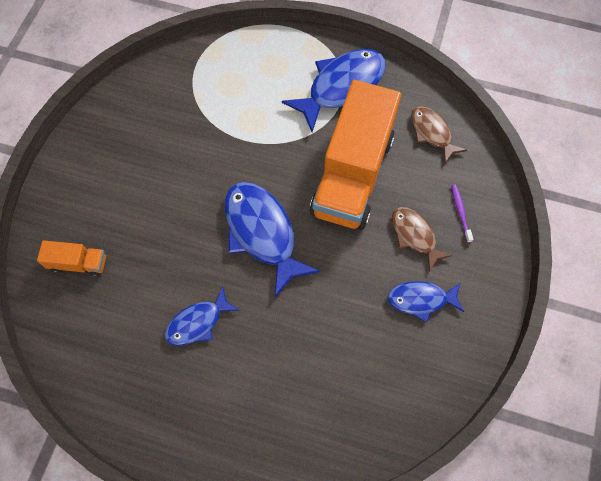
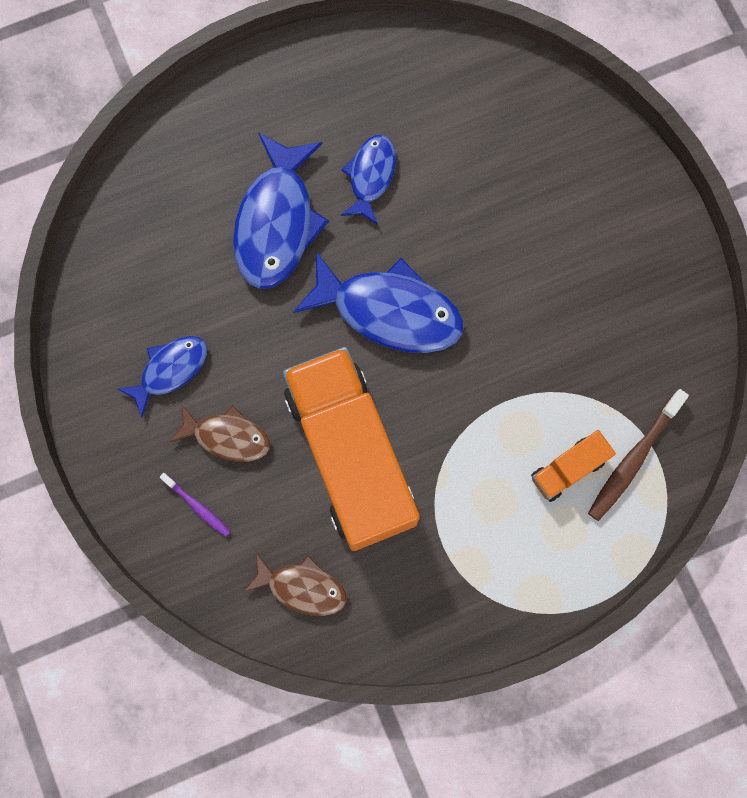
camera: 140 degrees right, 10 degrees up
orange truck [37,240,106,277] -> orange truck moved to [531,430,616,502]
blue fish [282,49,386,132] -> blue fish moved to [233,132,329,289]
none -> brown toothbrush [588,389,689,521]

